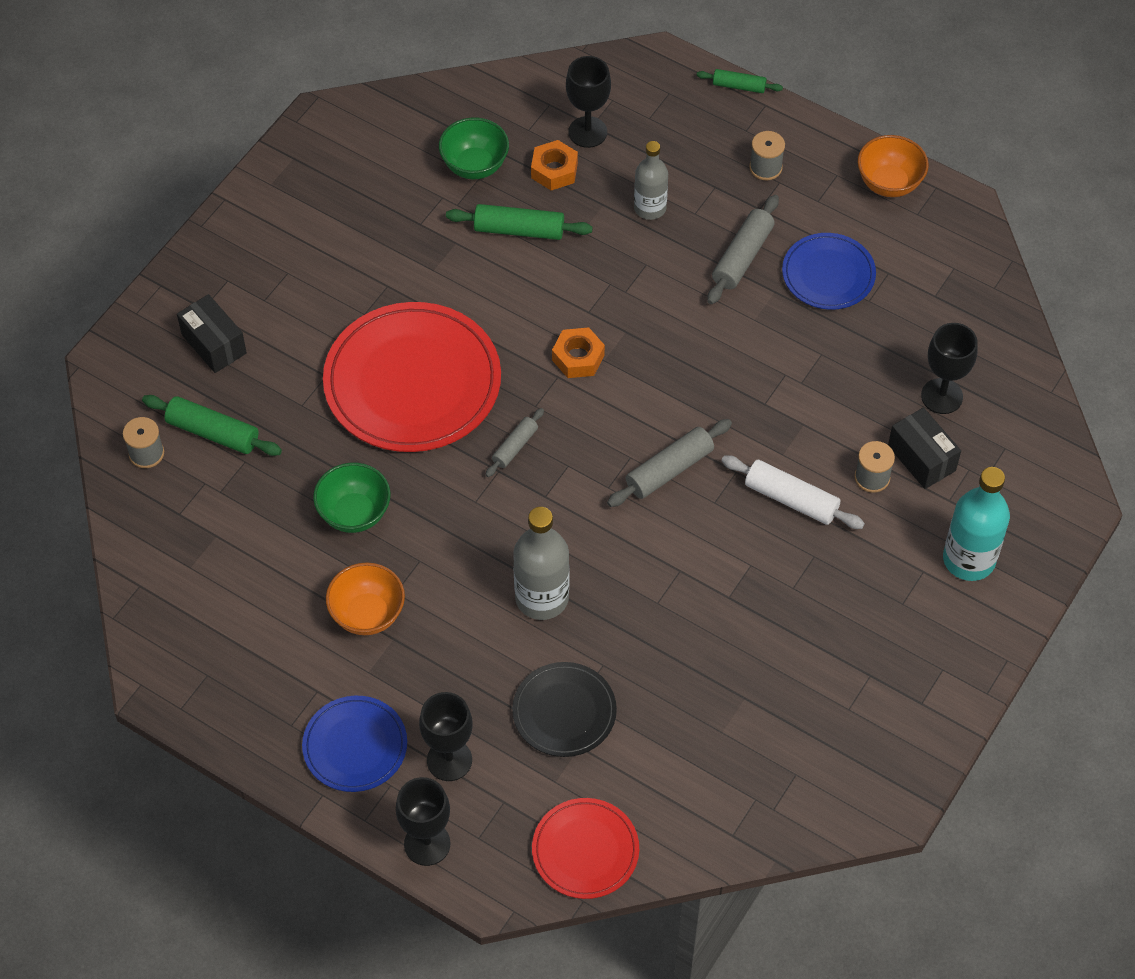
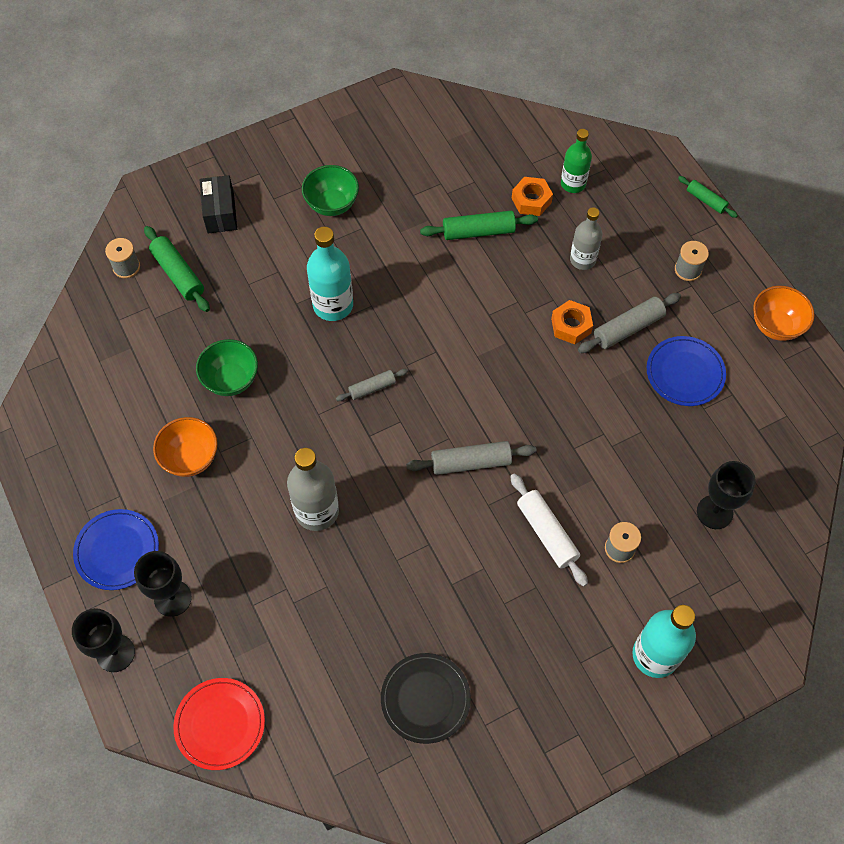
camera: 30 degrees right, 5 degrees up
red plate [323,302,501,452] -> turquoise bottle [307,227,353,321]
green bowl [439,117,509,179] -> green bowl moved to [302,165,359,216]
green rolling pin [446,204,593,240] -> green rolling pin turned 45 degrees counterclockwise [420,211,538,240]
black plate [512,662,617,757] -> black plate moved to [381,653,471,744]
orange nut [552,327,605,378] -> orange nut moved to [551,300,593,344]
black goblet [566,56,611,148] -> green bottle [561,129,592,193]
black box [888,407,961,489] -> none

